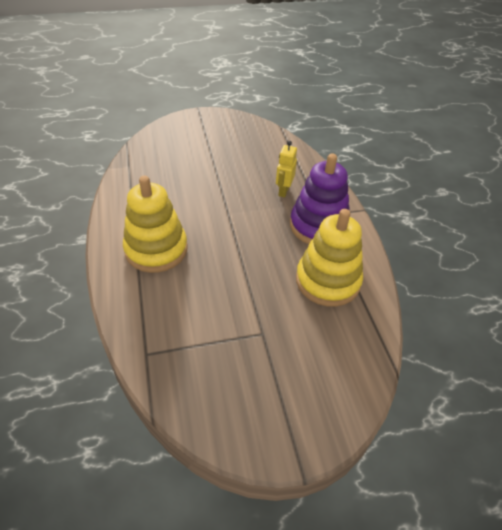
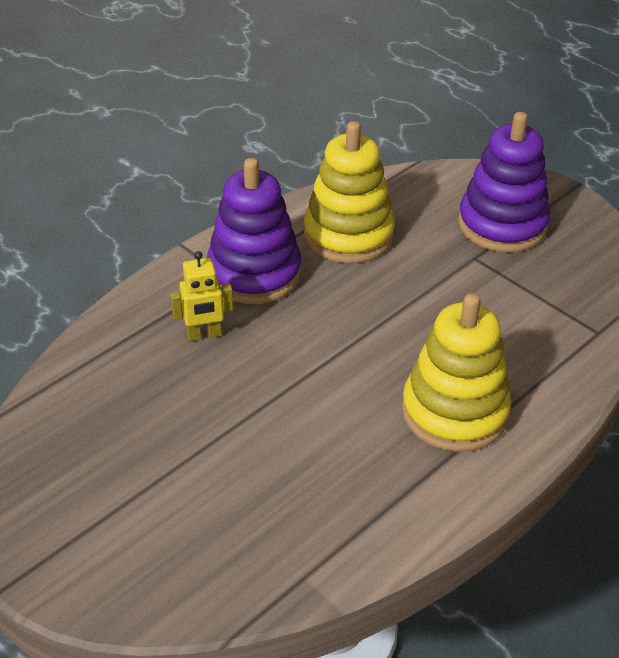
camera: 120 degrees left, 5 degrees down
none -> purple stacking toy [458,112,550,252]

